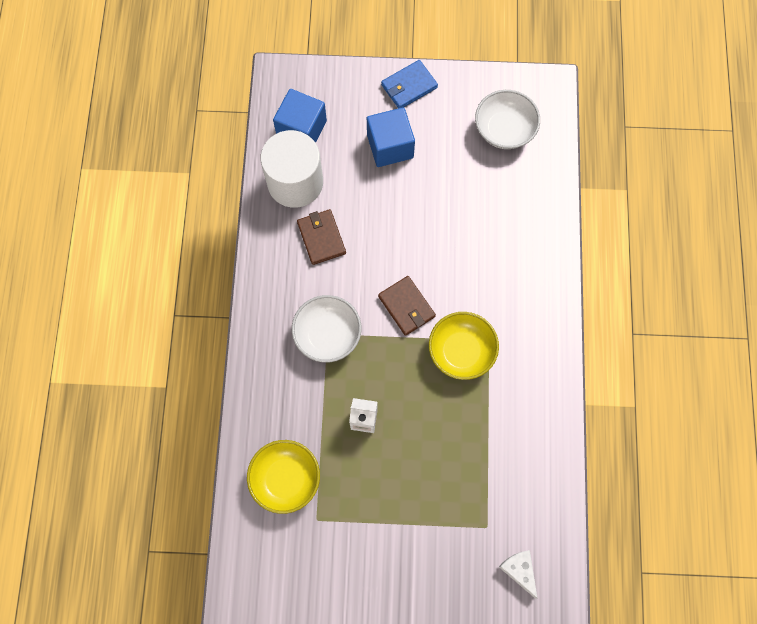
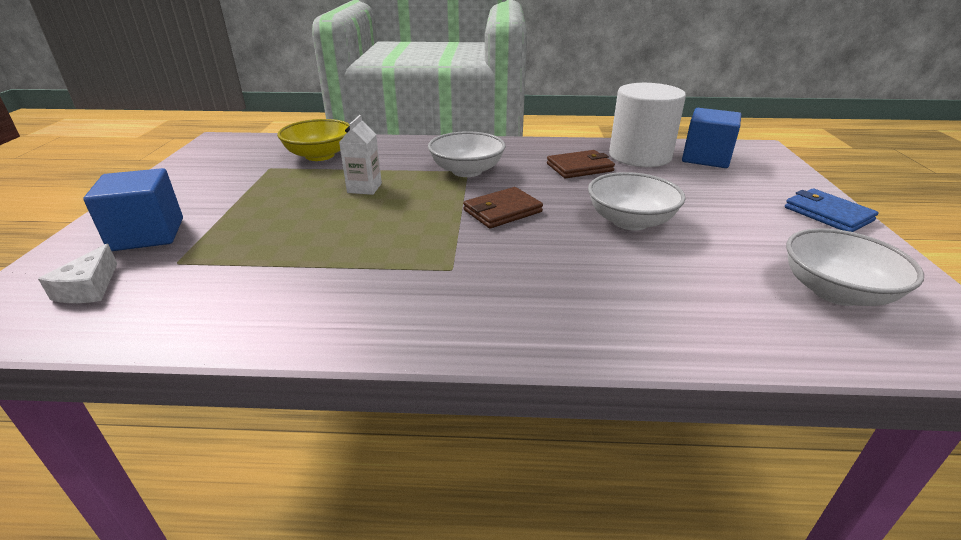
camera: 90 degrees right, 40 degrees down
blue cube [367,107,415,167] -> blue cube moved to [83,168,183,251]
yellow bowl [429,312,499,380] -> none
white cheese [499,550,538,599] -> white cheese turned 120 degrees clockwise [38,244,117,303]
none -> white bowl [588,172,686,230]

